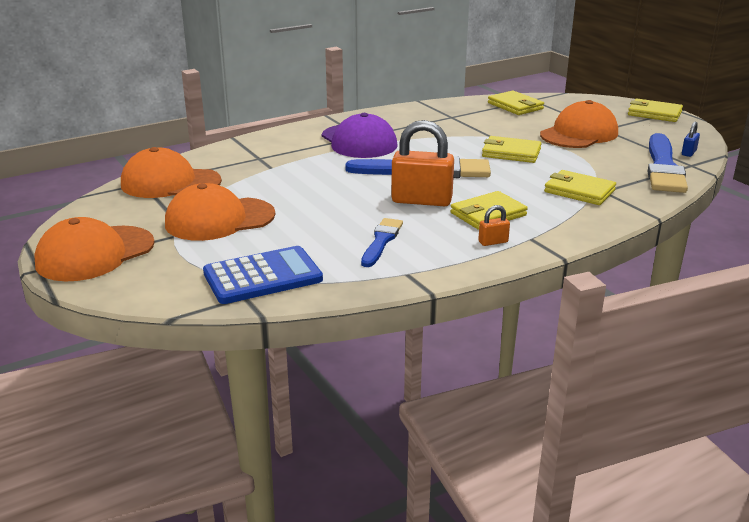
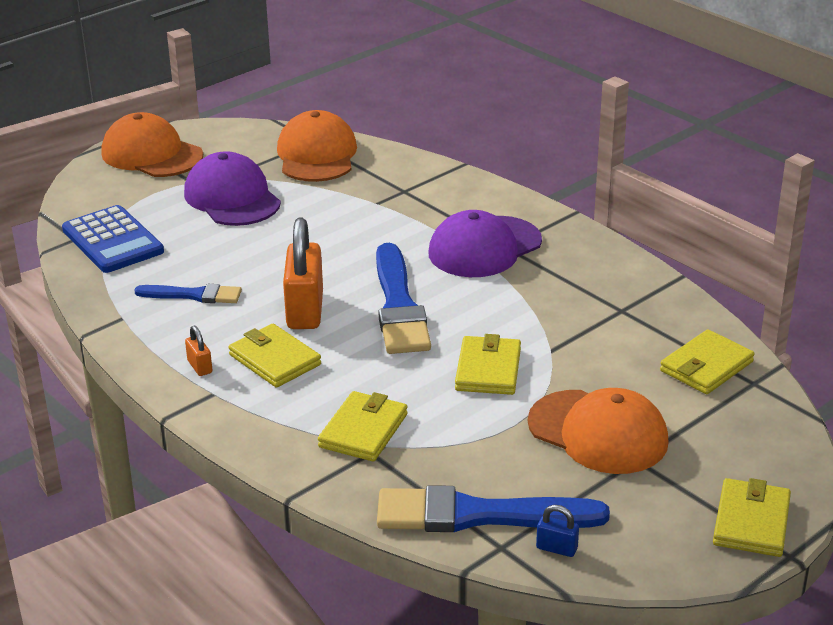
camera: 80 degrees right, 5 degrees up
orange cap [165,183,275,241] -> purple cap [184,151,281,226]

